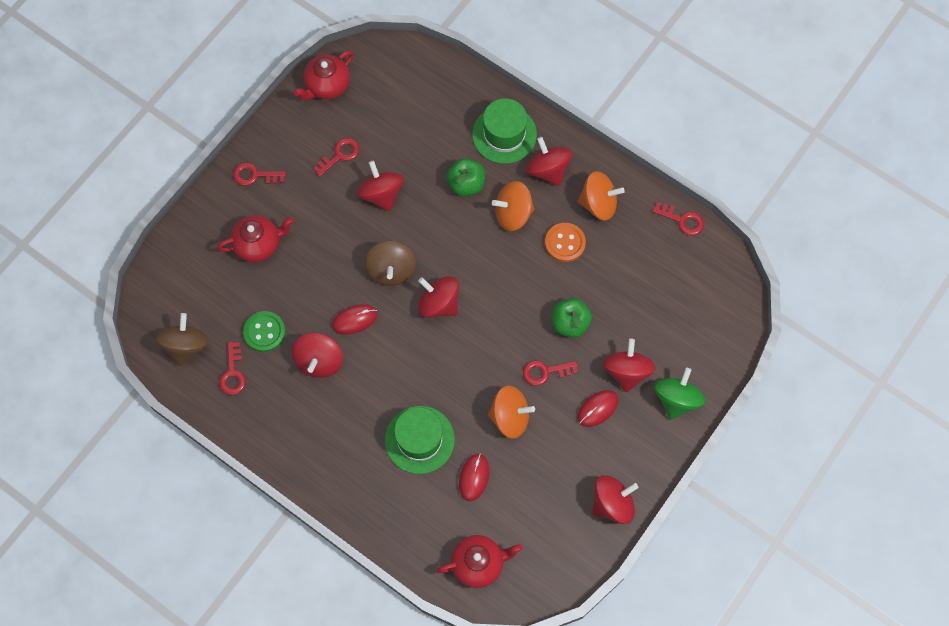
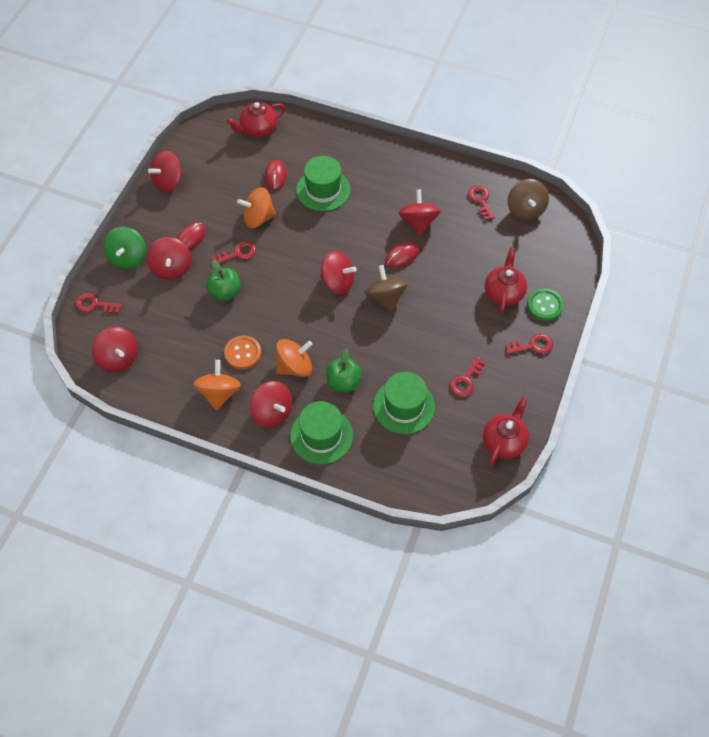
camera: 165 degrees right, 10 degrees down
red teapot [217,215,294,262] -> red teapot turned 135 degrees clockwise [485,247,527,314]
green button [243,311,285,352] -> green button moved to [527,289,564,321]
red spinning top [356,161,404,212] -> red spinning top moved to [92,327,138,372]
orange spinning top [578,171,625,221] -> orange spinning top turned 105 degrees clockwise [194,360,241,411]
red key [652,202,704,235] -> red key moved to [75,293,122,313]
none -> green hat [373,372,435,434]

